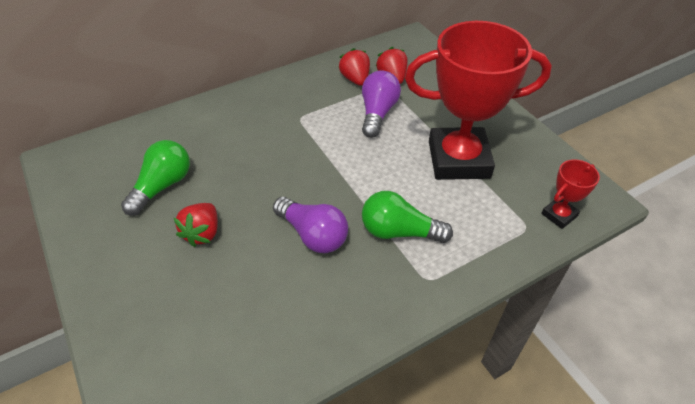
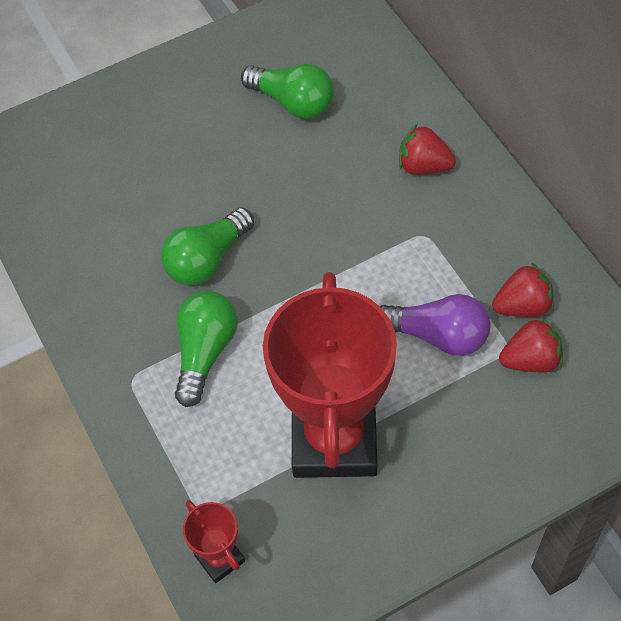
camera: 95 degrees right, 10 degrees up
red strawberry [174,203,218,247] -> red strawberry moved to [399,124,456,175]
purple light bulb [273,197,348,253] -> green light bulb [161,207,254,285]

